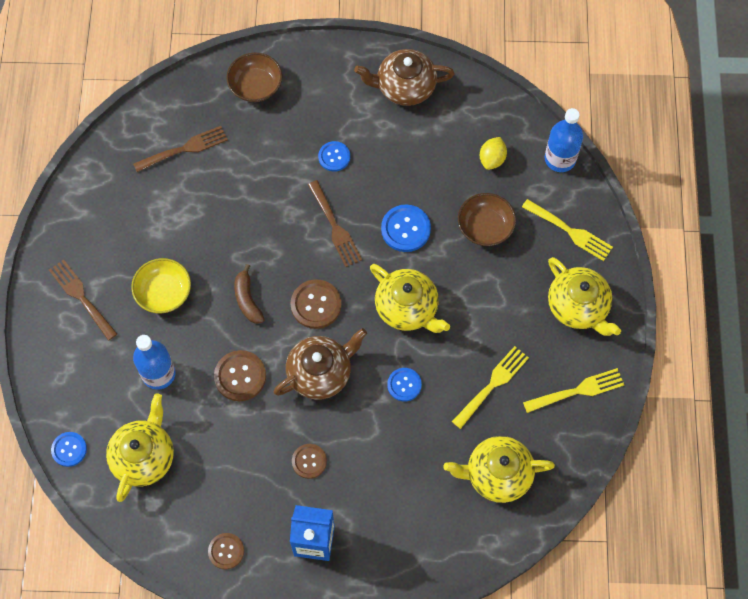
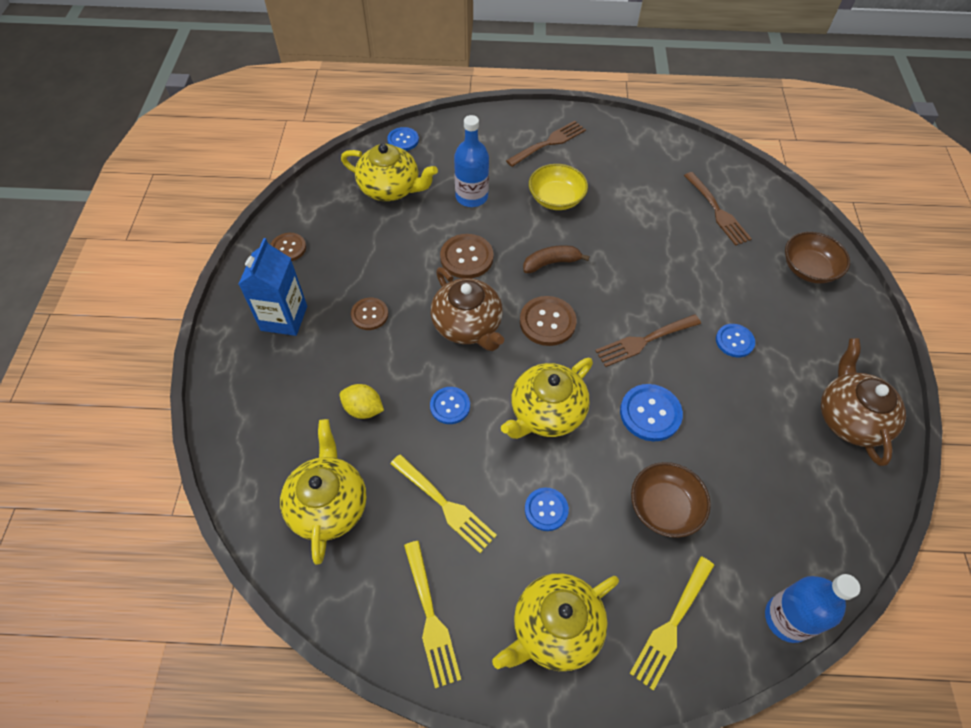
camera: 90 degrees right, 10 degrees down
yellow lemon [480,137,507,170] -> yellow lemon moved to [340,384,384,419]
none -> blue button [525,487,569,531]

